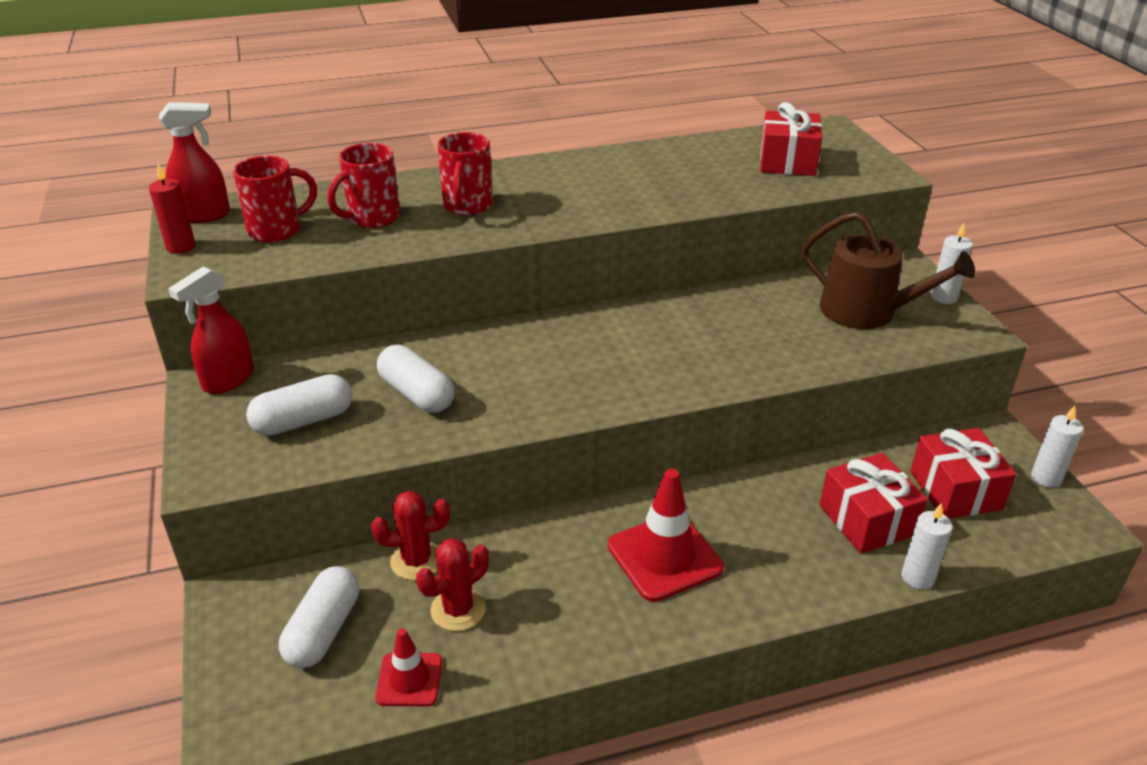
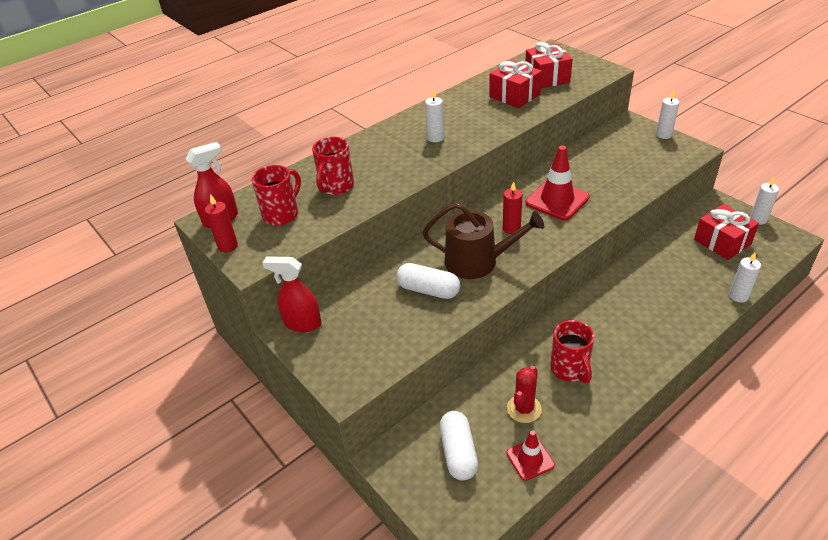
camera: 20 degrees left, 5 degrees up
red spray bottle [168,266,254,394] -> red spray bottle turned 90 degrees clockwise [263,256,322,332]
white capsule [246,374,353,436] -> none
red cactus [371,491,450,580] -> none
red mug [437,132,493,216] -> red mug moved to [550,320,594,383]
red traffic cone [608,469,724,602] -> red traffic cone moved to [525,146,590,220]
brown watering can [802,211,975,329] -> brown watering can moved to [422,203,544,279]
red gift [819,453,928,554] -> red gift moved to [489,60,542,108]
none -> white candle [425,89,444,143]
none -> red candle [503,181,523,234]

